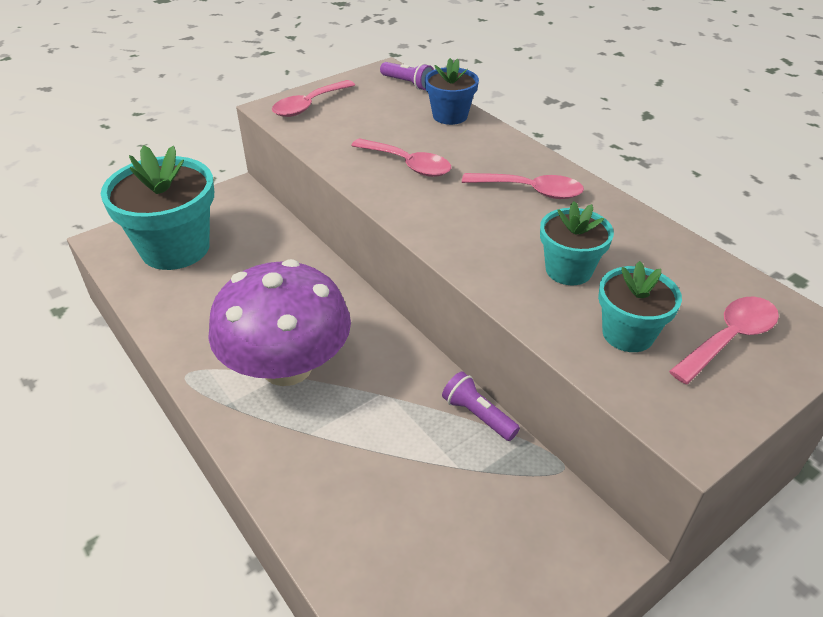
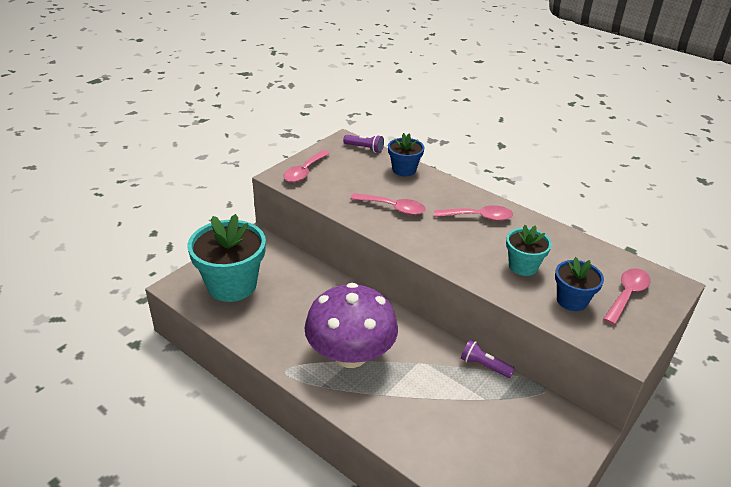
camera: 15 degrees left, 5 degrees down
turquoise flower pot [598,261,682,352] -> blue flower pot [555,257,604,311]

